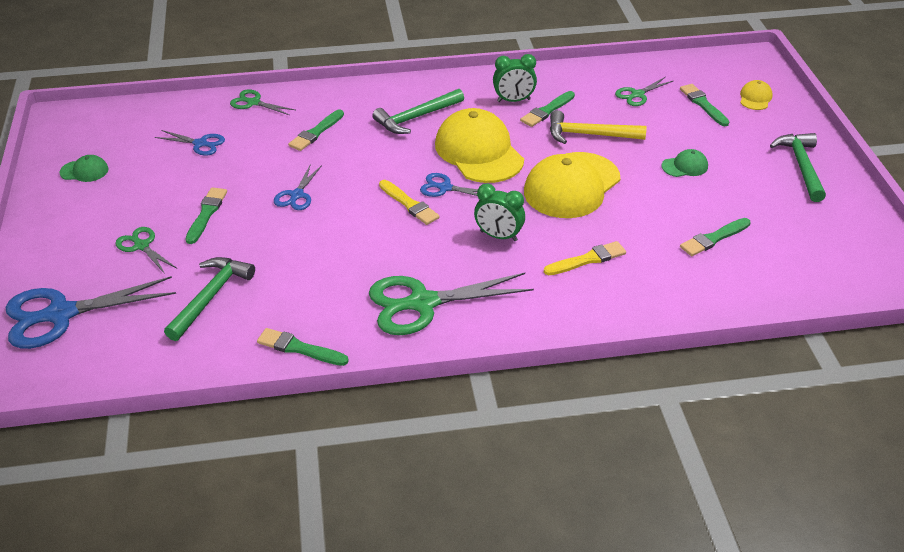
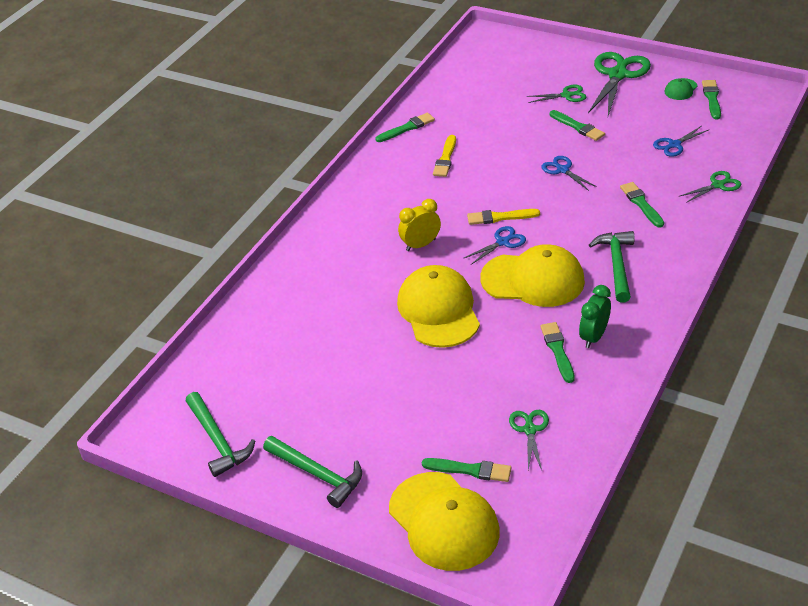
camera: 130 degrees right, 0 degrees up
blue scissors [6,276,176,349] -> none
green hammer [164,257,255,341] -> green hammer moved to [186,392,255,477]
green scissors [369,273,534,335] -> green scissors moved to [588,52,651,116]
green clock [474,184,525,241] -> yellow clock [398,199,441,251]
yellow brush [544,241,626,275] -> yellow brush moved to [433,135,456,177]
yellow hammer [550,110,646,144] -> none
green cap [662,149,708,177] -> none
green brush [680,218,751,256] -> green brush moved to [702,80,721,120]
yellow cap [740,80,772,110] -> yellow cap [389,472,500,571], size x2.27

